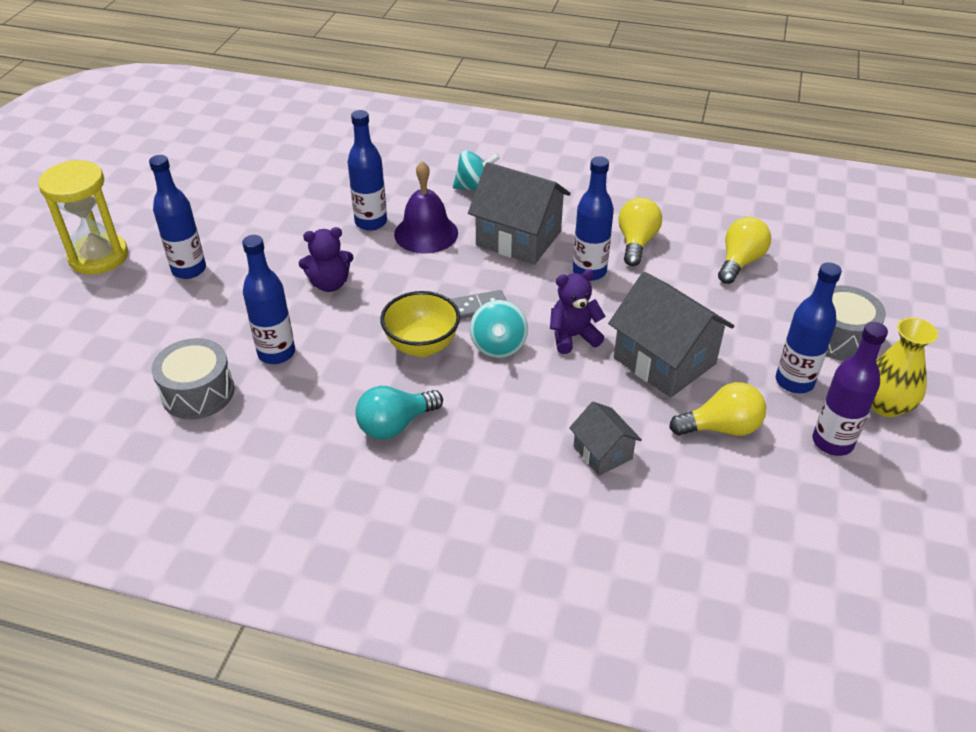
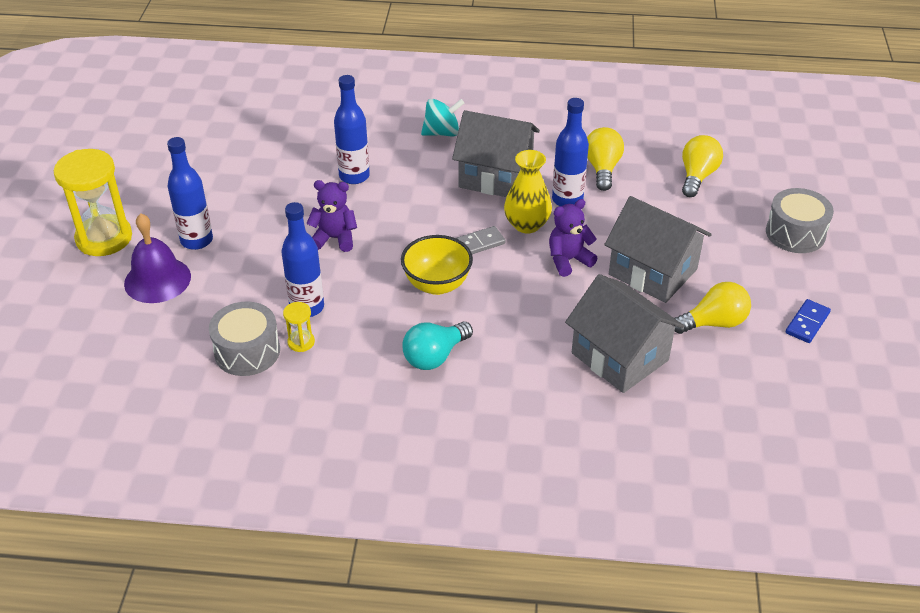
camera: 10 degrees left, 0 degrees up
purple teddy bear [299,227,354,292] -> purple teddy bear turned 150 degrees counterclockwise [306,180,357,252]
purple bell [394,161,458,254] -> purple bell moved to [124,213,191,303]
turquoise spinning top [470,300,528,358] -> none
grey house [569,402,642,476] -> grey house [565,274,684,393], size x1.86
blue bottle [776,262,842,393] -> none
purple bottle [813,322,888,456] -> blue domino [786,299,831,343]
yellow vase [871,317,938,417] -> yellow vase moved to [504,150,552,233]
none -> yellow hourglass [283,302,315,352]

